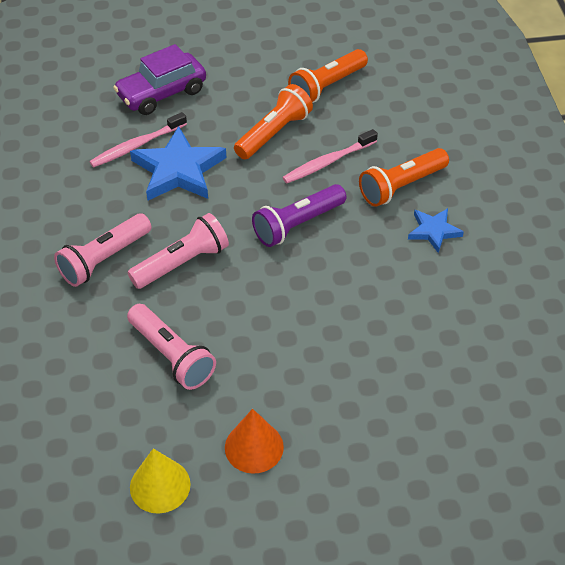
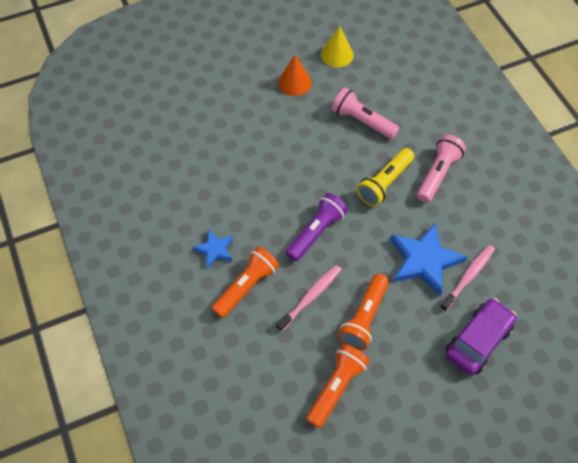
camera: 165 degrees right, 10 degrees up
pink flashlight [128,213,229,289] -> yellow flashlight [357,148,414,206]

